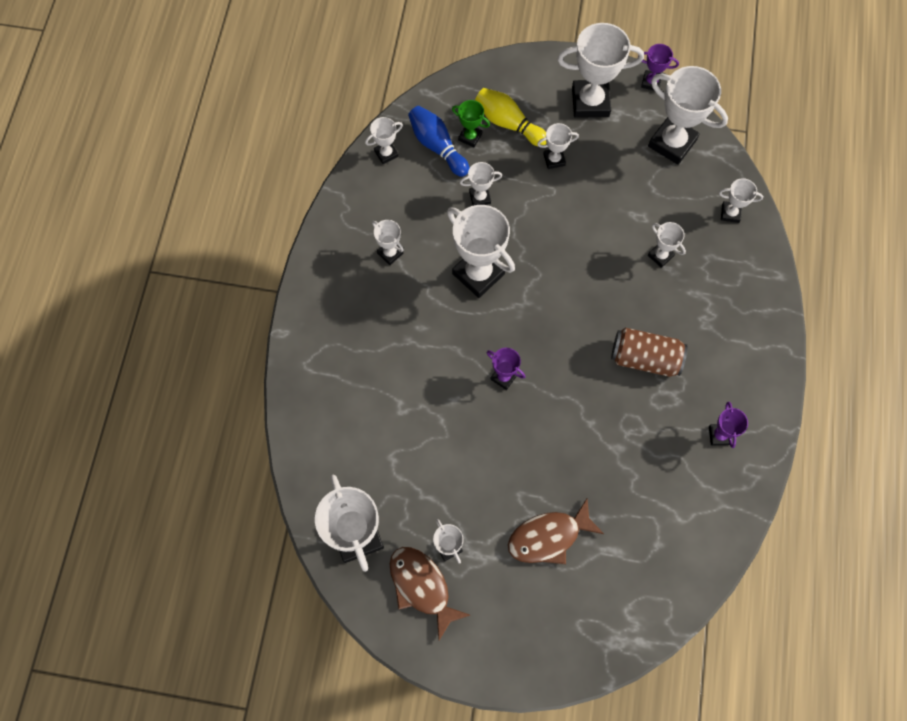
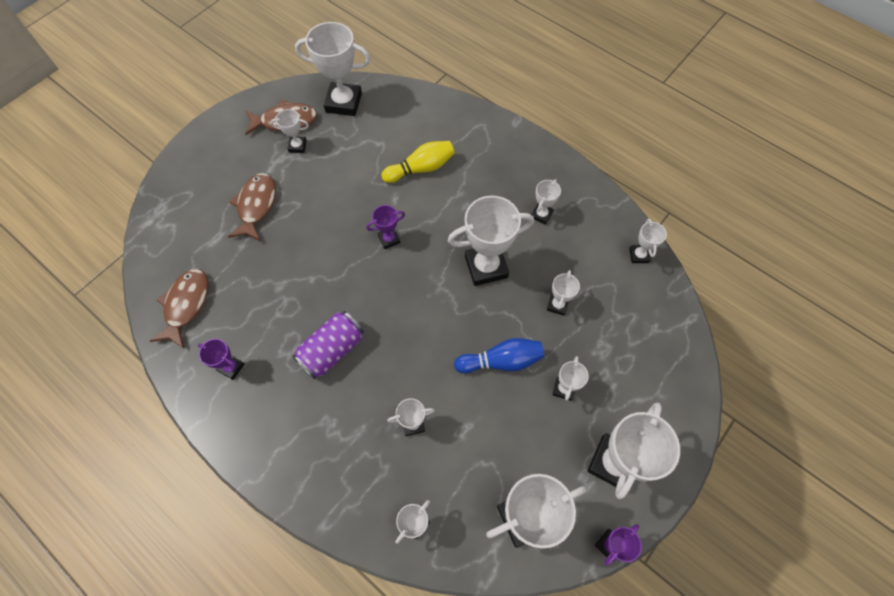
camera: 120 degrees right, 5 degrees down
white trophy [372,220,404,265] -> white trophy turned 45 degrees counterclockwise [531,179,561,225]
blue bowling pin [408,106,469,177] -> blue bowling pin moved to [454,338,544,373]
green trophy [452,100,490,147] -> none
yellow bowling pin [475,88,547,146] -> yellow bowling pin moved to [381,141,455,183]
brown can [611,327,688,377] -> purple can [292,311,364,379]
none -> brown fish [150,269,209,348]

